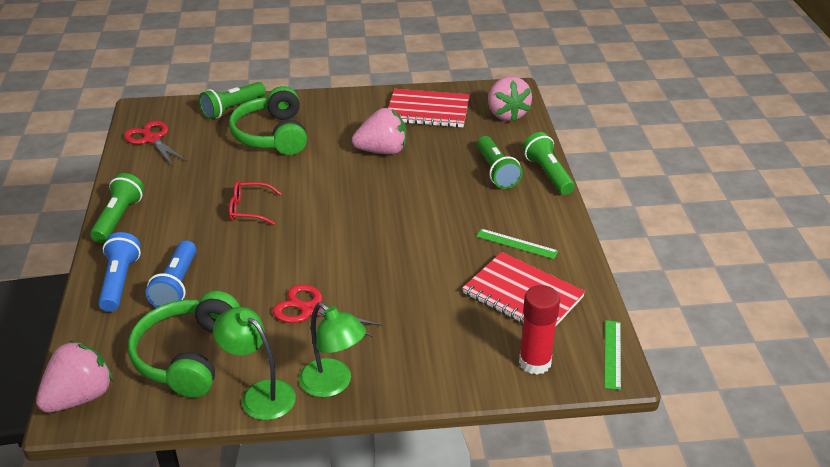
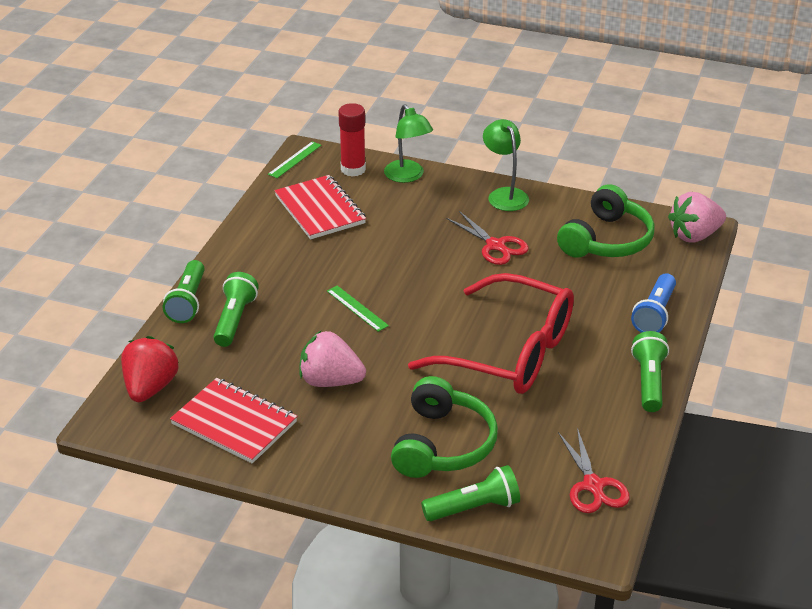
camera: 155 degrees left, 0 degrees up
green flashlight [90,173,144,243] -> green flashlight turned 150 degrees clockwise [631,331,669,412]
blue flashlight [146,240,196,307] -> none
green lamp [213,307,296,420] -> green lamp moved to [384,104,433,183]
red glasses [229,181,282,225] -> red glasses [408,273,574,394], size x2.50
green ruler [476,229,558,259] -> green ruler moved to [327,286,389,332]
pink strawberry [488,76,532,122] -> red strawberry [121,336,179,402]

